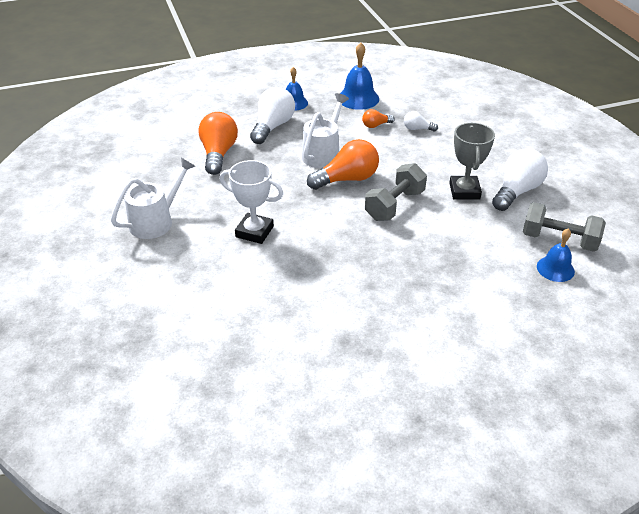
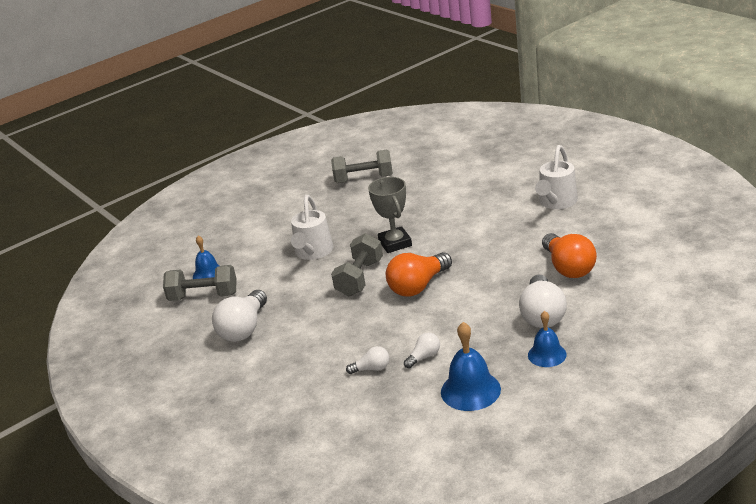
camera: 165 degrees right, 10 degrees down
white trophy [220,160,283,244] -> none
white watering can [302,93,349,168] -> white watering can moved to [291,195,333,260]
orange light bulb [362,109,395,128] -> white light bulb [404,333,440,368]
grey trophy [449,123,495,200] -> grey trophy moved to [368,177,412,253]
none -> grey dumbbell [331,150,393,183]

